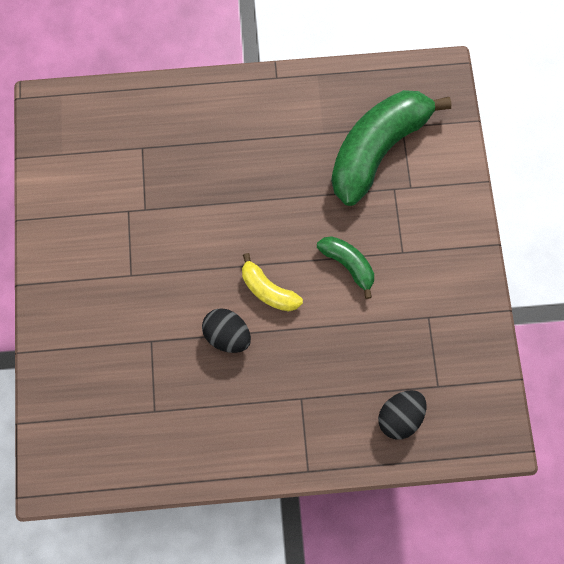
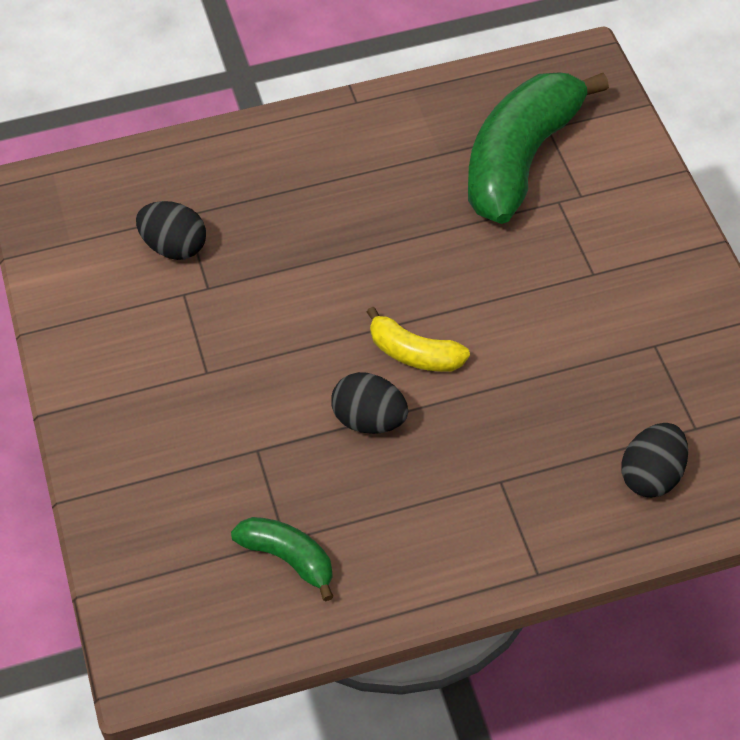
camera: 10 degrees left, 20 degrees down
green banana [317,236,374,299] -> green banana moved to [231,517,334,601]
none -> black egg [136,201,206,260]

